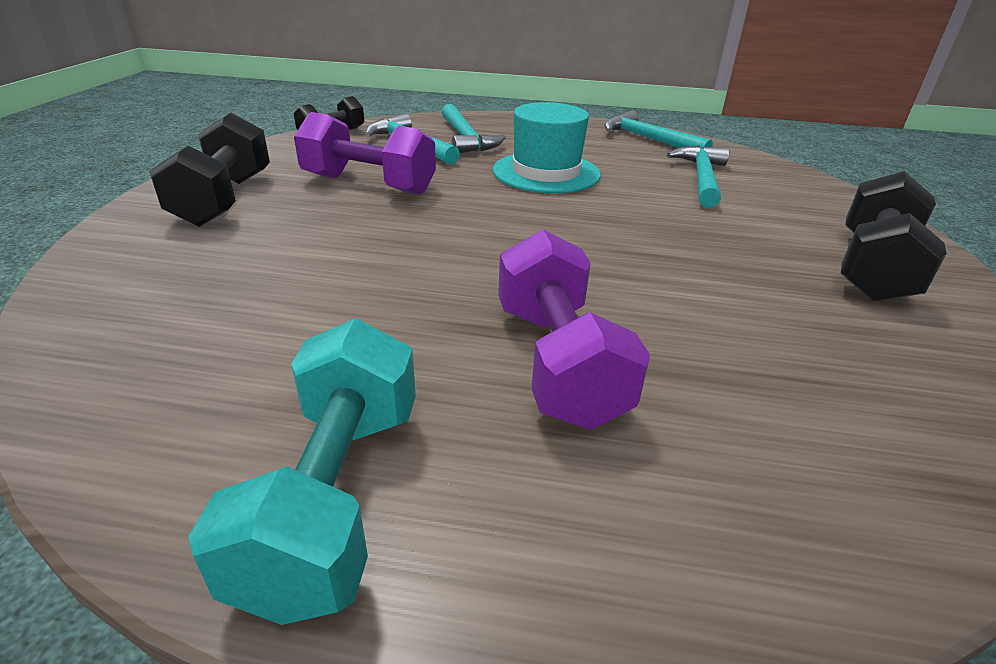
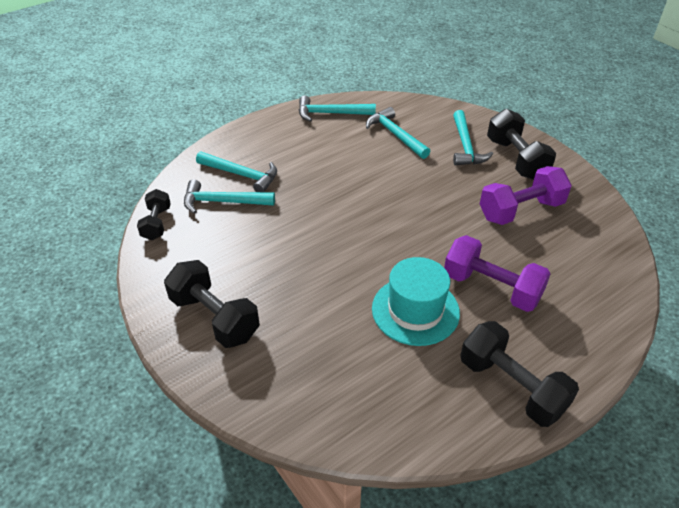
camera: 45 degrees left, 10 degrees up
turquoise dumbbell [188,318,416,625] -> black dumbbell [460,321,579,427]
purple dumbbell [294,112,436,195] -> purple dumbbell moved to [480,166,572,225]
turquoise hat [493,102,601,193] -> turquoise hat moved to [372,257,460,346]
none -> turquoise hammer [453,110,493,166]

